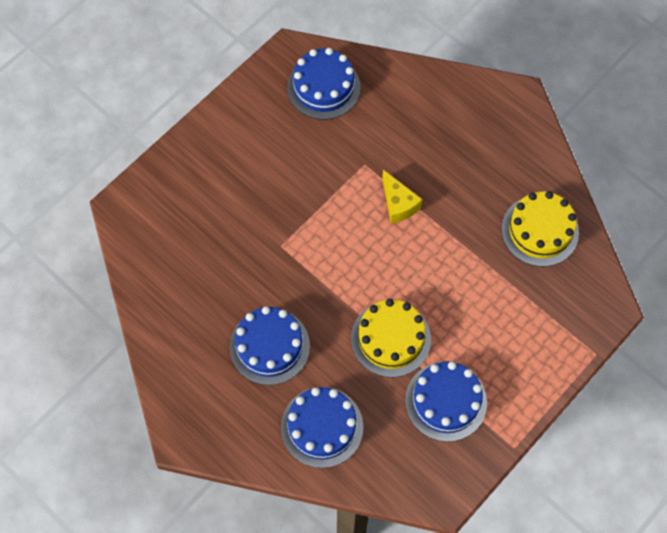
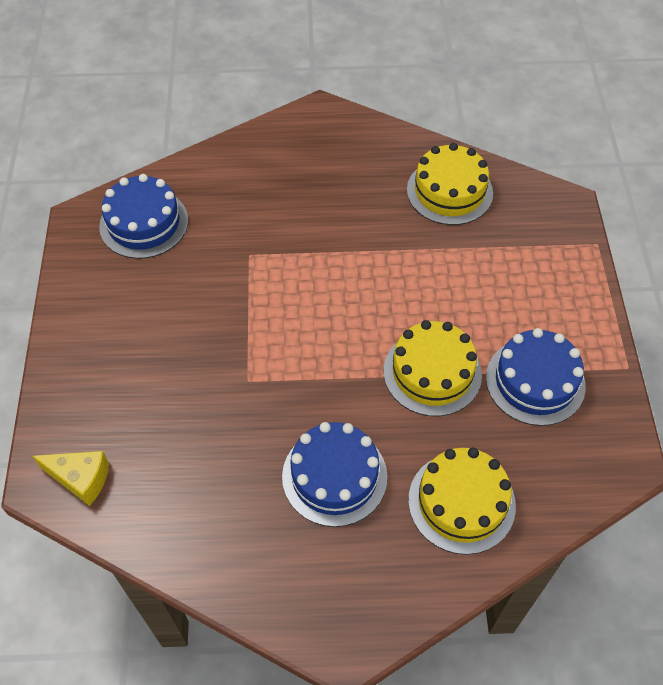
camera: 45 degrees left, 10 degrees down
blue cake [281,387,363,468] -> yellow cake [408,448,516,555]
yellow cheese [382,170,422,224] -> yellow cheese moved to [32,451,109,506]

